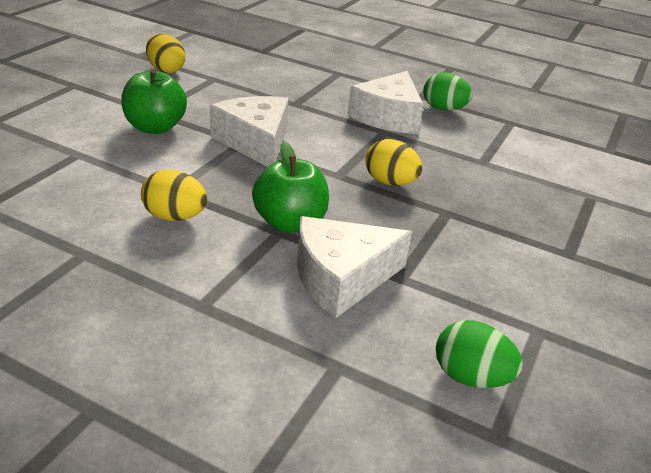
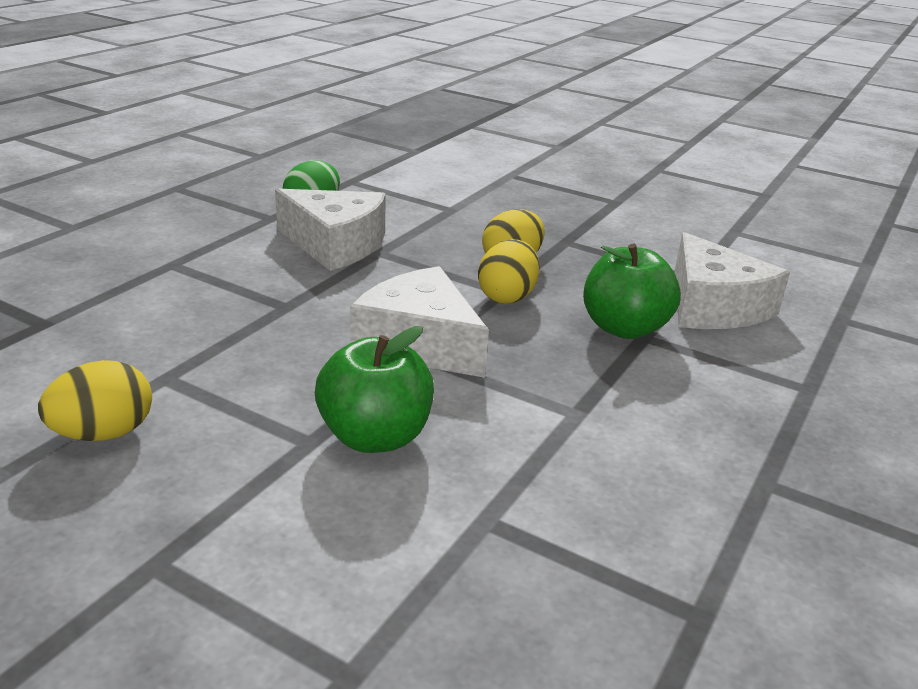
camera: 85 degrees left, 5 degrees down
yellow egg [141,169,207,221] -> yellow egg moved to [478,239,540,304]
white cheese [210,96,289,167] -> white cheese turned 60 degrees clockwise [350,266,489,378]
green egg [436,320,523,388] -> none

